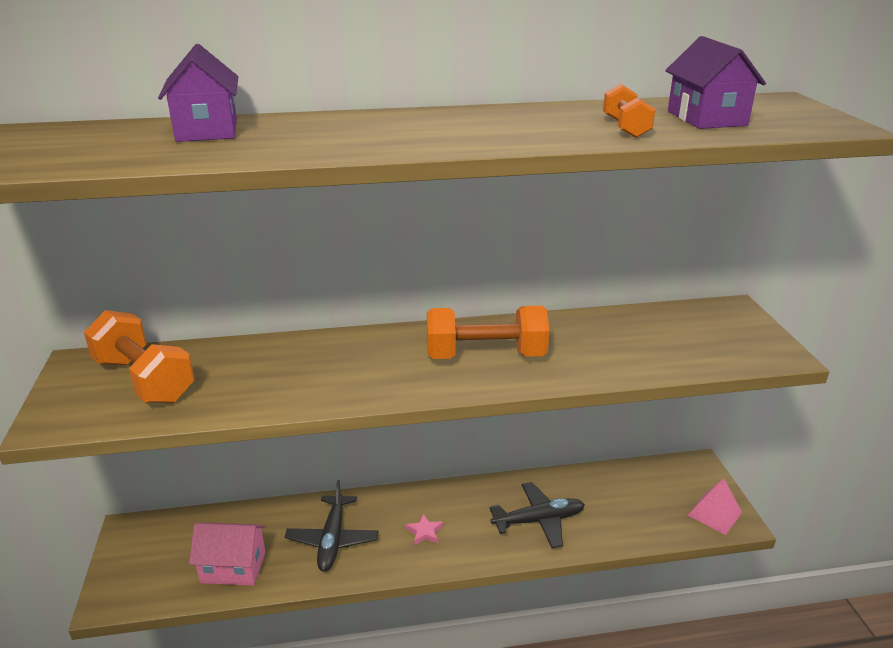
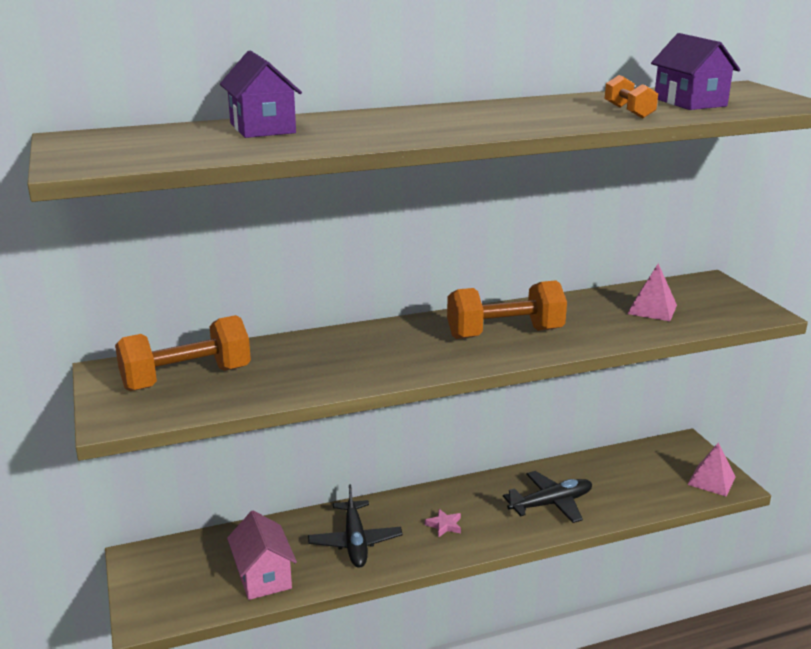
camera: 10 degrees left, 5 degrees down
orange dumbbell [84,310,195,403] -> orange dumbbell turned 60 degrees counterclockwise [115,315,251,391]
pink house [189,522,266,586] -> pink house turned 75 degrees clockwise [227,510,297,600]
none -> pink pyramid [627,263,677,321]

